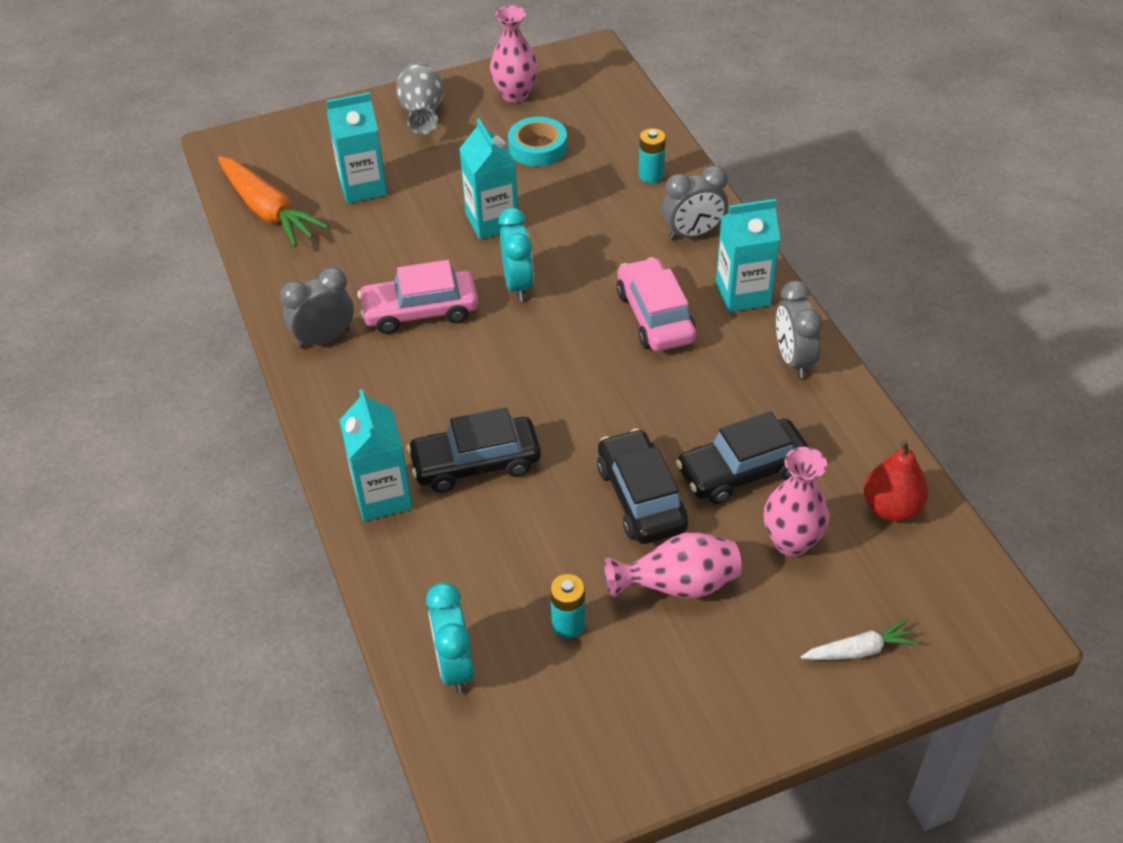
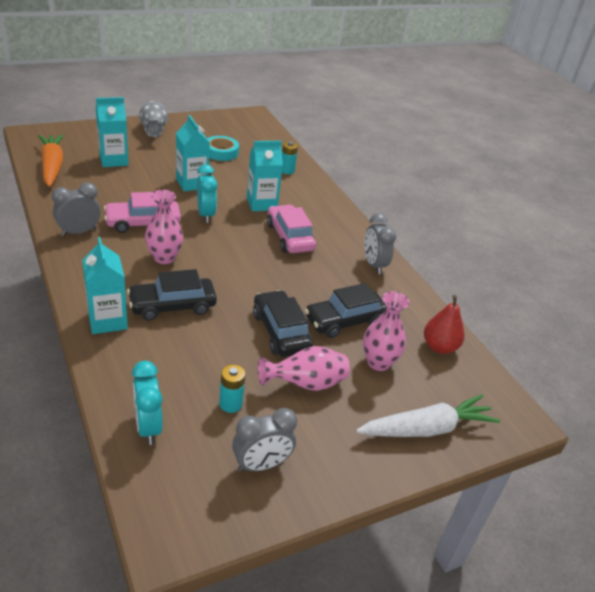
camera: 10 degrees left, 10 degrees down
orange carrot [218,156,329,247] -> orange carrot turned 150 degrees counterclockwise [38,135,64,187]
pink vase [490,6,538,103] -> pink vase moved to [145,190,183,264]
grey clock [662,165,728,240] -> grey clock moved to [232,408,297,472]
turquoise carton [716,199,780,312] -> turquoise carton moved to [247,141,283,211]
white carrot [801,620,919,660] -> white carrot [356,394,500,437], size x1.86

